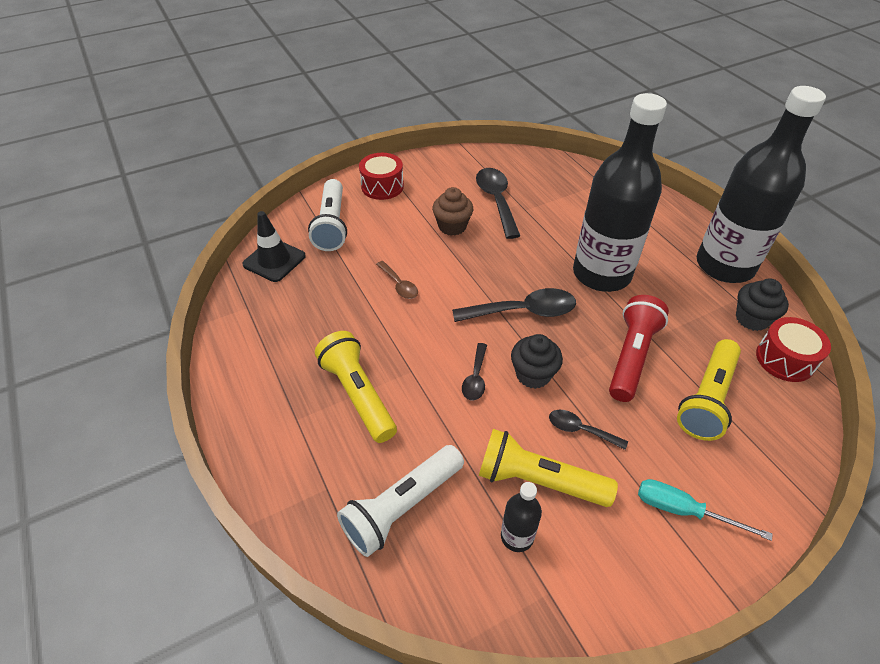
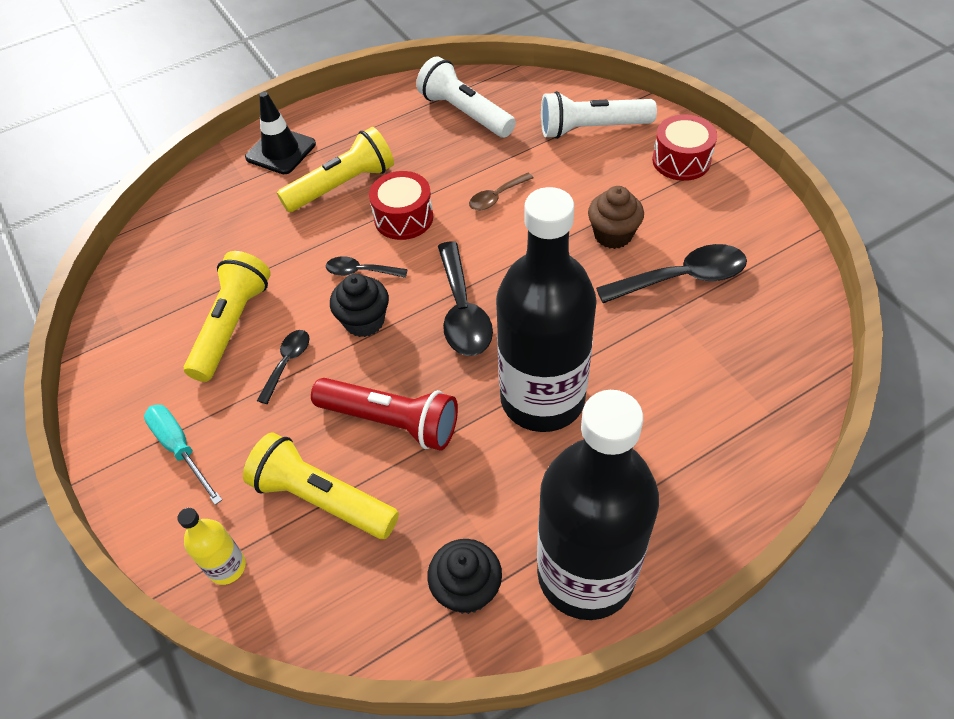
camera: 90 degrees right, 5 degrees up
black traffic cone [242,211,306,282] -> black traffic cone moved to [245,92,316,174]
white flashlight [337,445,464,557] -> white flashlight moved to [416,56,516,138]
black bottle [501,482,542,552] -> none
turquoise screwdriver [638,479,773,541] -> turquoise screwdriver turned 60 degrees counterclockwise [144,404,222,505]
red drum [756,317,831,382] -> red drum moved to [369,171,434,240]
none -> yellow bottle [178,508,246,585]

